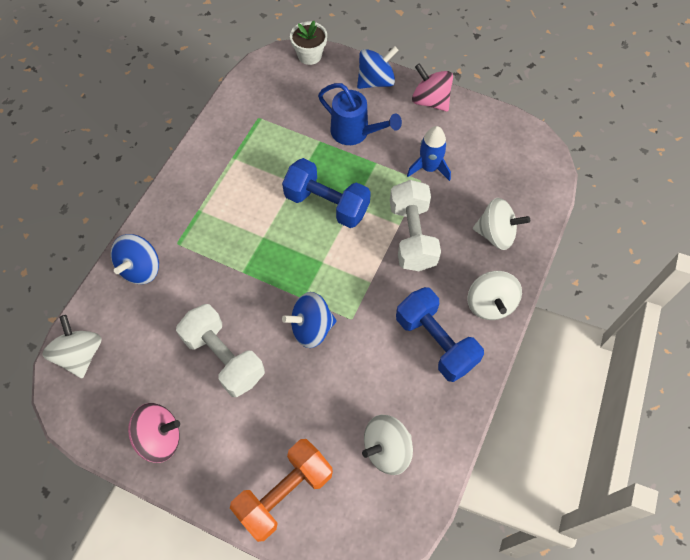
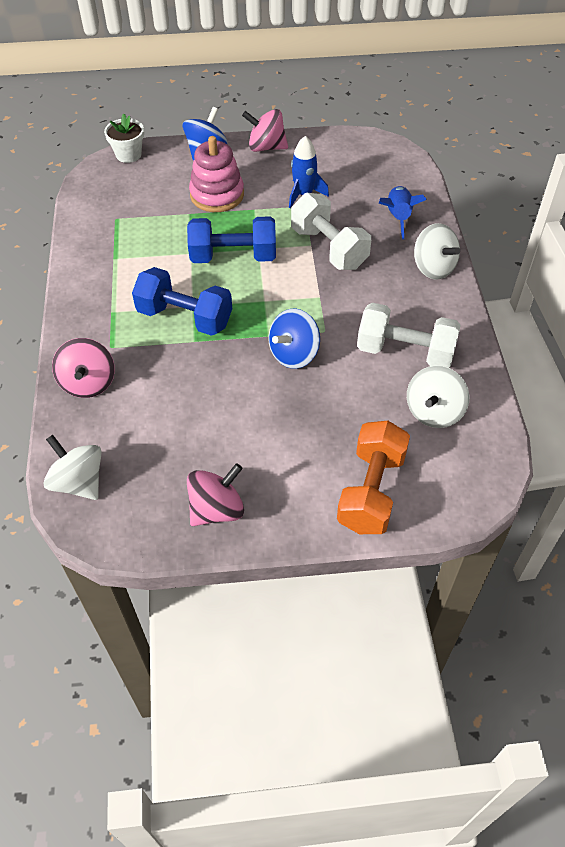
camera: 30 degrees left, 10 degrees down
blue spinning top [111,234,159,284] -> pink spinning top [52,338,115,398]
white dumbbell [176,304,265,397] -> white dumbbell moved to [357,303,461,368]
blue watering can [318,83,402,145] -> pink stacking toy [189,136,244,212]
blue dumbbell [396,287,484,382] -> blue dumbbell moved to [132,267,232,336]
white spinning top [473,198,530,250] -> blue rocket [379,186,427,239]

